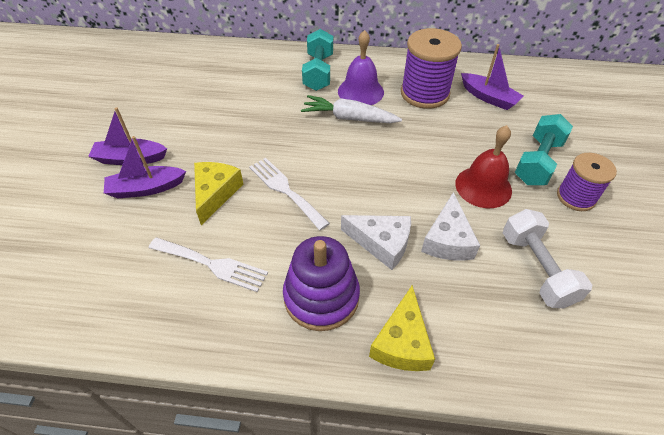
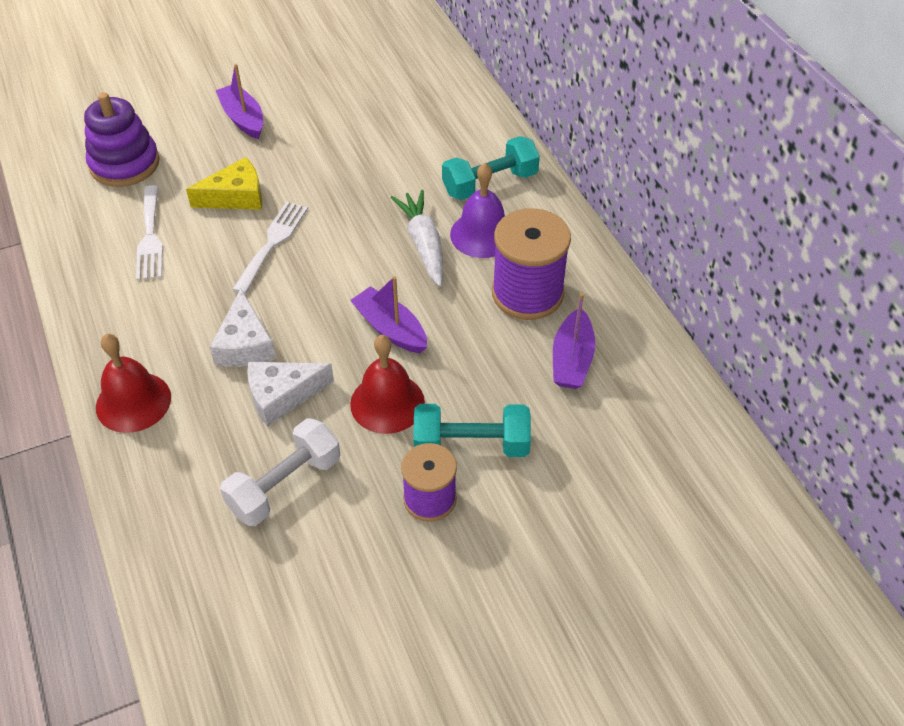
camera: 60 degrees right, 0 degrees up
purple boat [104,136,186,198] -> purple boat moved to [350,276,427,353]
purple stacking toy [283,236,360,331] -> purple stacking toy moved to [84,92,160,187]
yellow cheese [369,285,435,371] -> red bell [96,334,171,433]

